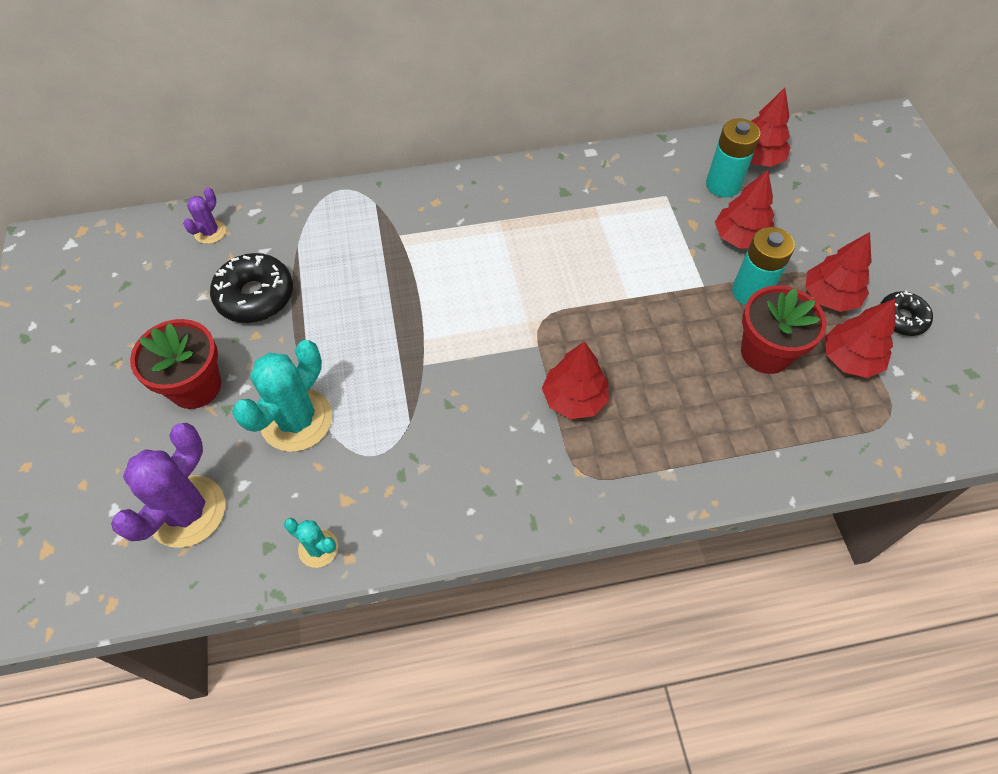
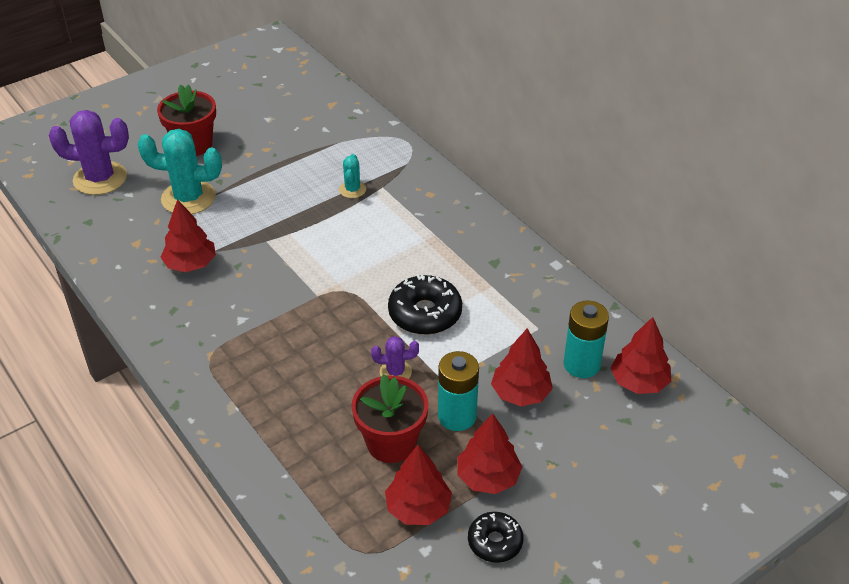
camera: 65 degrees right, 15 degrees down
purple cactus [183,187,226,244] -> purple cactus moved to [371,336,419,379]
black donut [210,253,293,323] -> black donut moved to [388,274,462,335]
turquoise cactus [284,518,338,568] -> turquoise cactus moved to [339,154,366,198]
red tree [542,341,609,419] -> red tree moved to [160,199,216,272]

